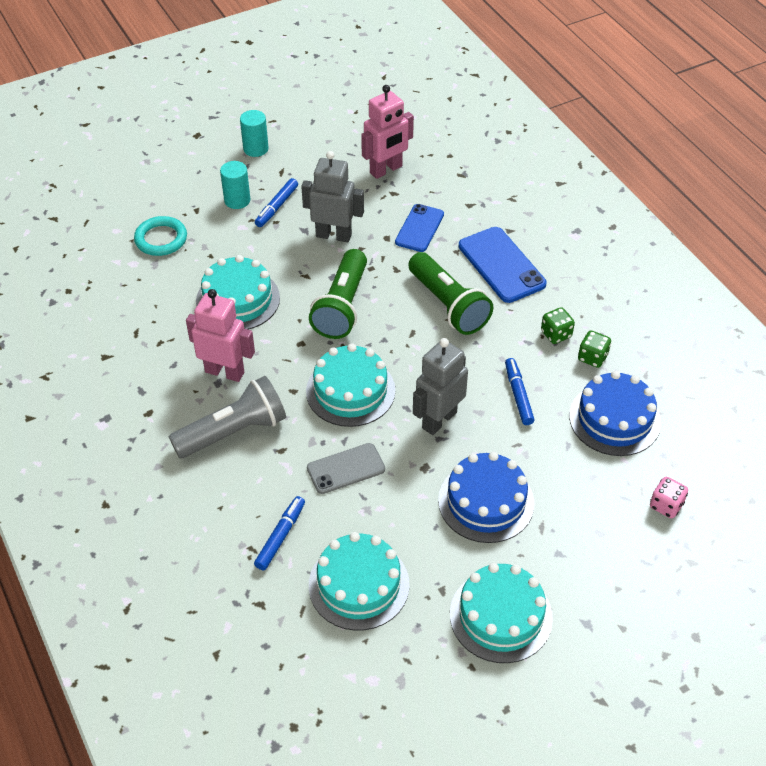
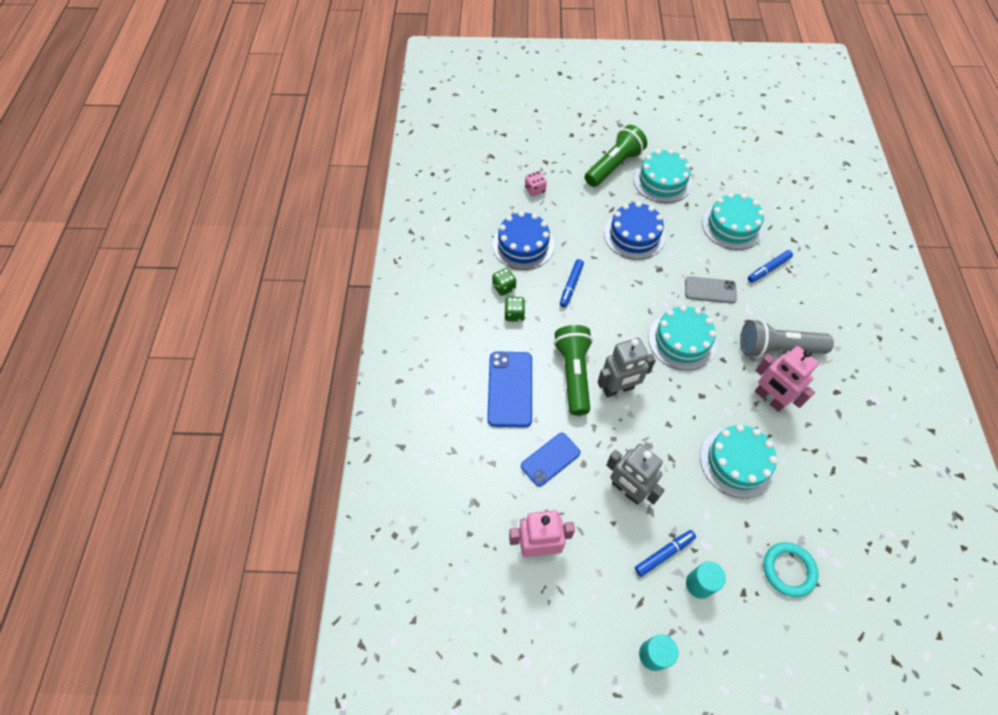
camera: 150 degrees left, 10 degrees up
green flashlight [309,249,367,339] -> green flashlight moved to [585,125,647,187]
grey robot [413,338,468,435] -> grey robot moved to [598,338,656,397]

